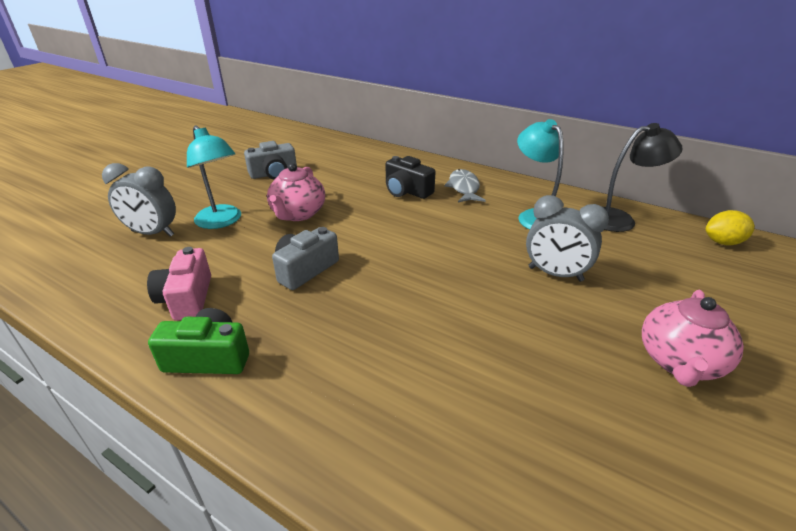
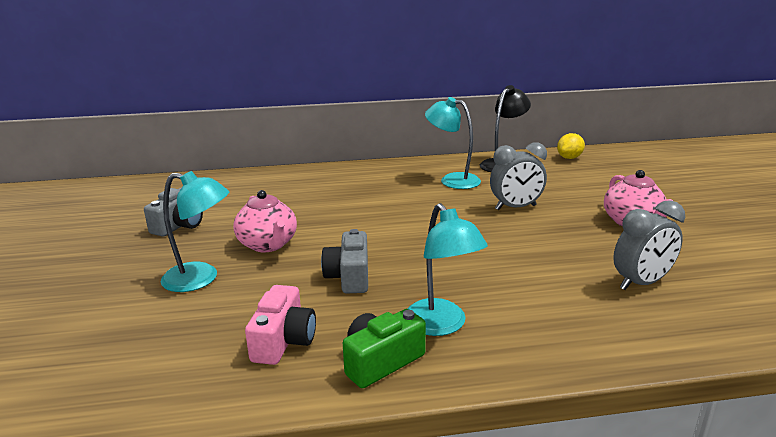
camera: 40 degrees left, 10 degrees down
grey clock [102,163,176,237] -> grey clock moved to [613,200,685,290]
pink camera [147,247,211,321] -> pink camera turned 120 degrees counterclockwise [245,285,316,365]
black camera [386,156,435,199] -> none
grey fish [444,169,486,203] -> none
none -> turquoise lamp [407,203,488,336]

